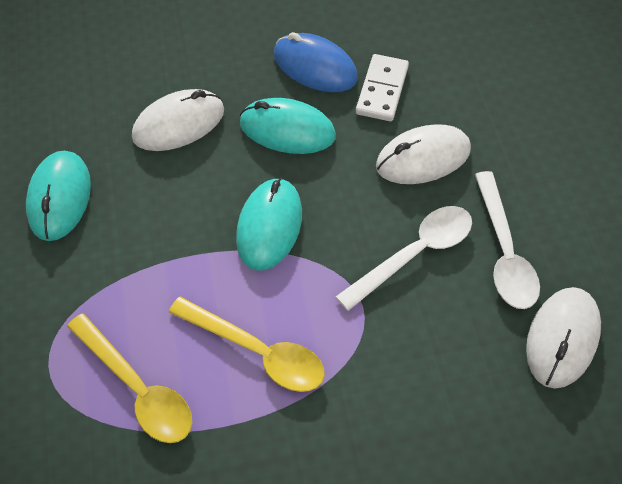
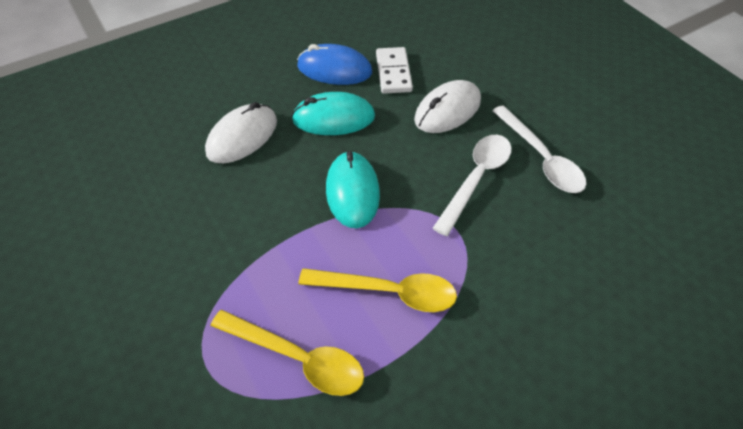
camera: 20 degrees left, 5 degrees down
turquoise mouse [26,151,91,241] -> none
white mouse [526,287,601,389] -> none

